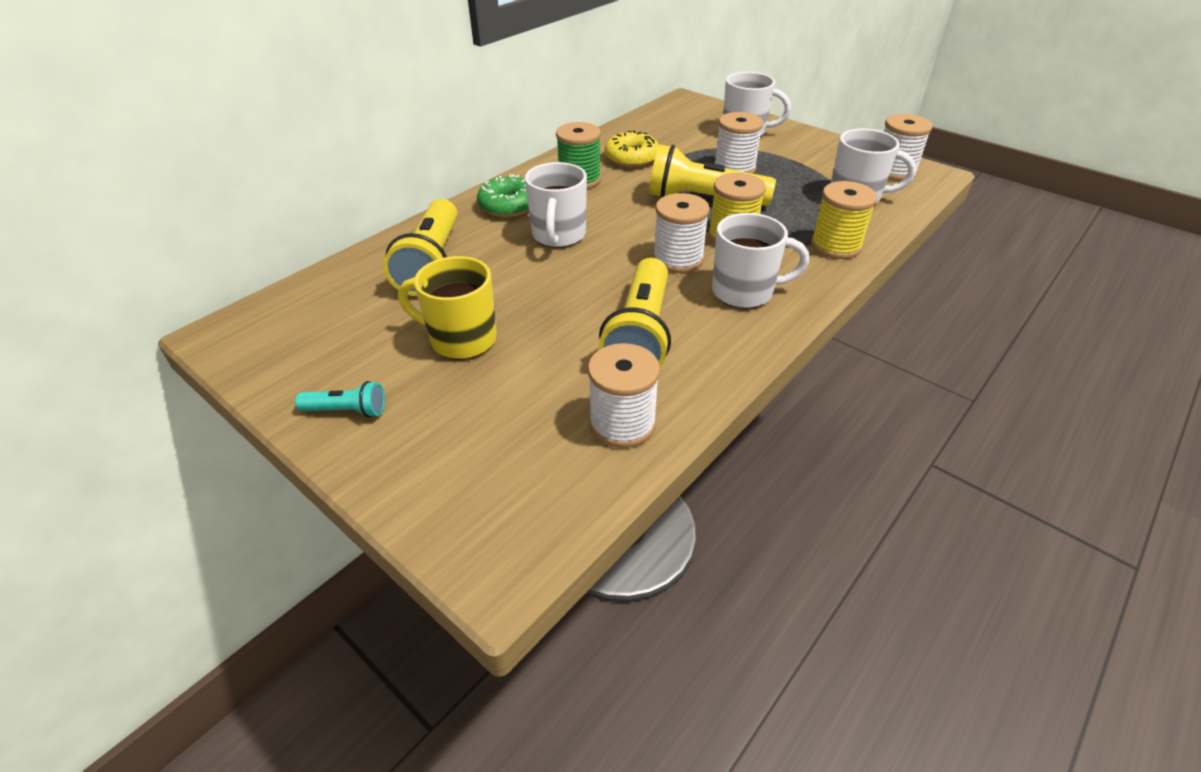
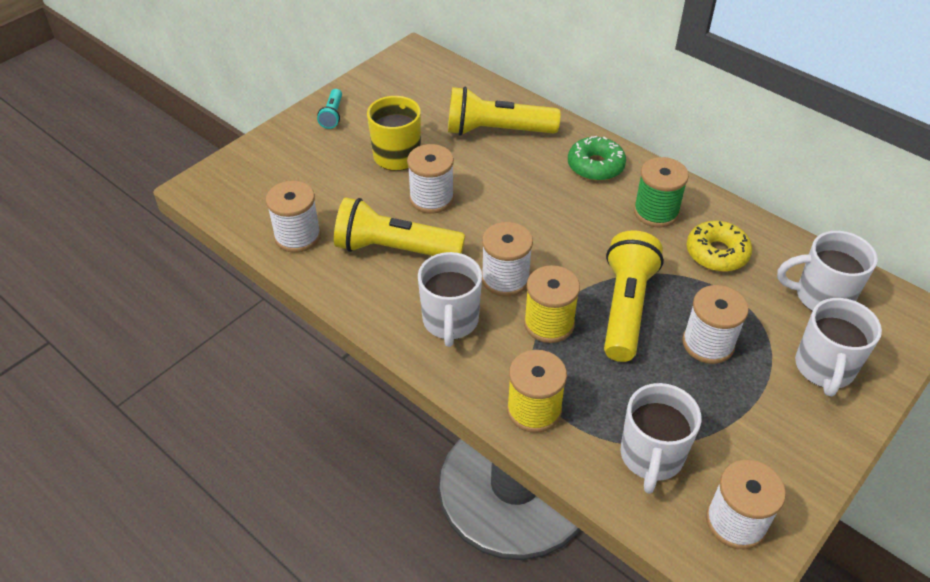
camera: 90 degrees right, 5 degrees up
white mug [525,162,587,248] -> white mug moved to [777,231,878,311]
none -> white spool [407,144,454,214]

